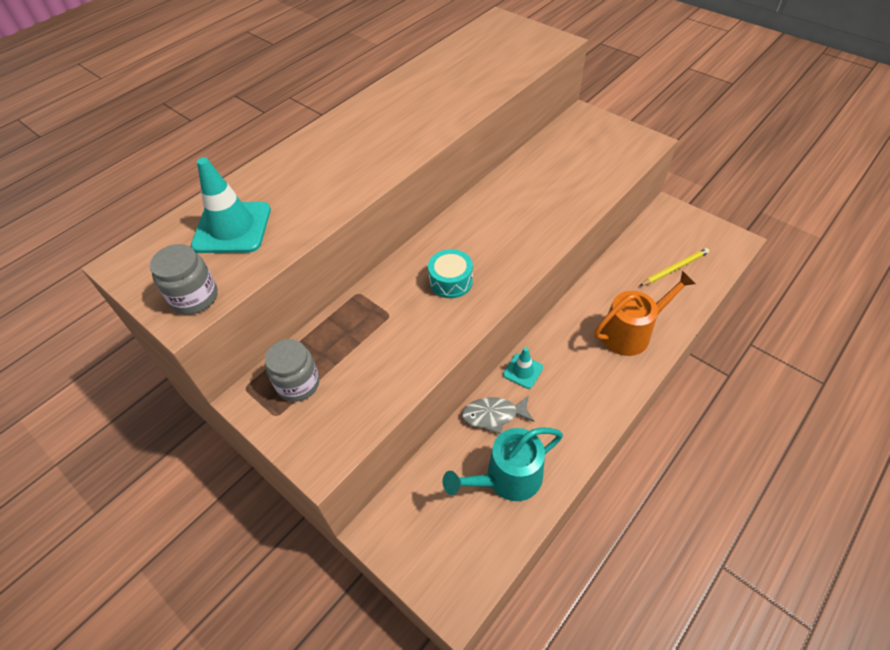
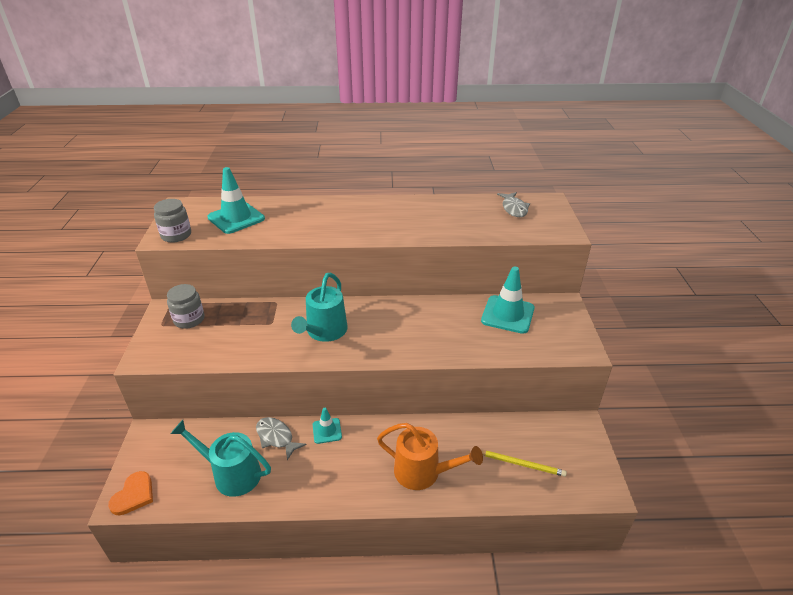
camera: 45 degrees right, 15 degrees down
turquoise drum [428,249,473,298] -> turquoise watering can [291,273,348,342]
none -> orange heart [108,471,153,516]
none -> turquoise traffic cone [481,266,535,334]
none -> grey fish [497,192,530,217]

